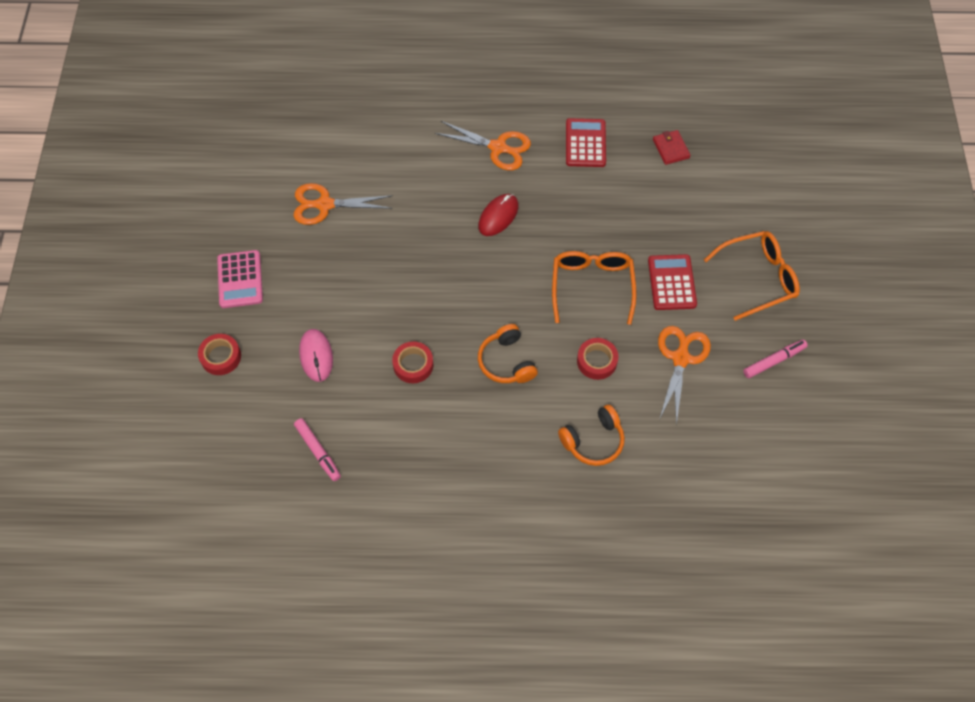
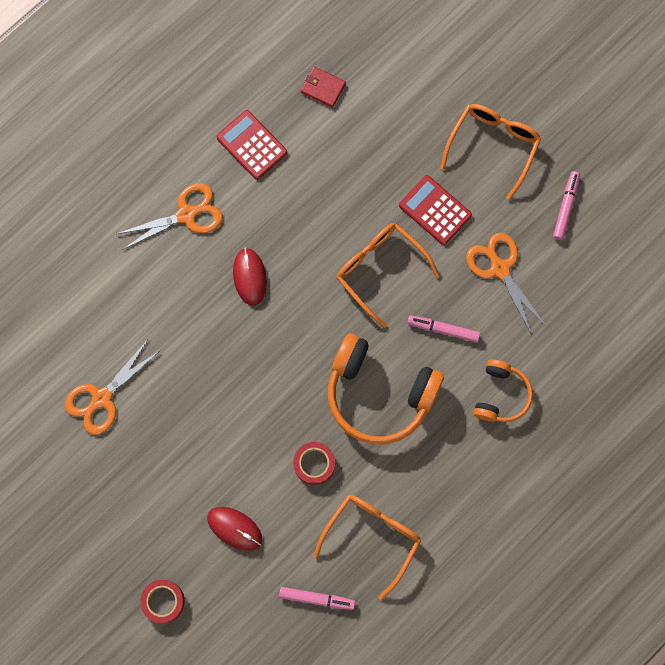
camera: 45 degrees left, 15 degrees up
pink calculator [217,250,263,308] -> none
pink mouse [299,329,333,382] -> red mouse [207,507,262,551]
orange headphones [478,324,538,383] -> orange headphones [328,334,444,445], size x1.79
red tape [577,338,618,380] -> pink marker [407,315,480,342]
none -> orange glasses [313,495,421,600]

